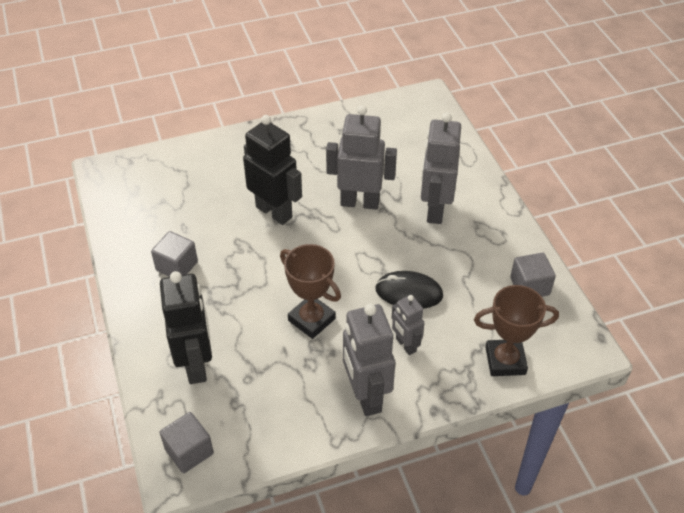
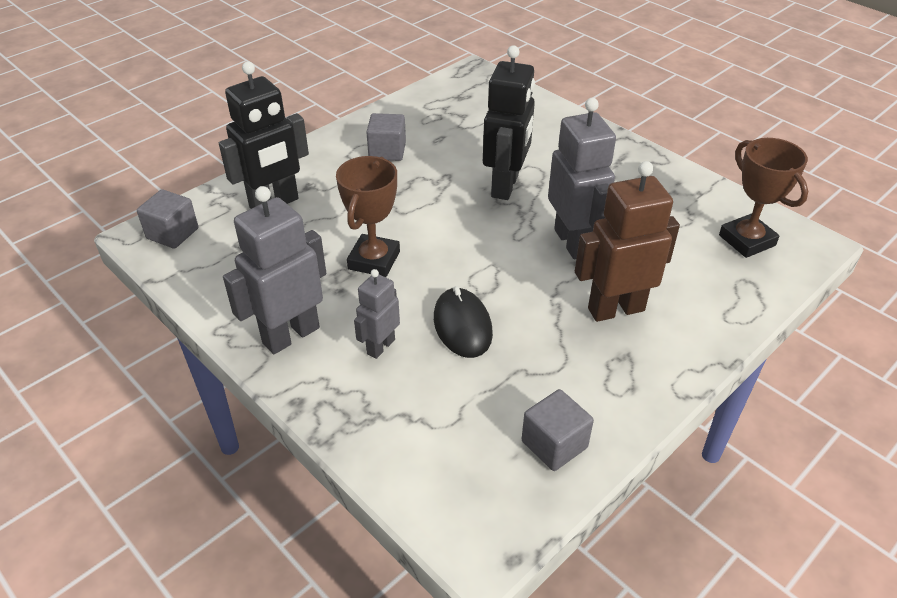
camera: 65 degrees right, 5 degrees down
grey robot [421,112,461,224] -> brown robot [575,161,680,322]
brown trophy [474,285,559,376] -> brown trophy moved to [719,138,808,258]

